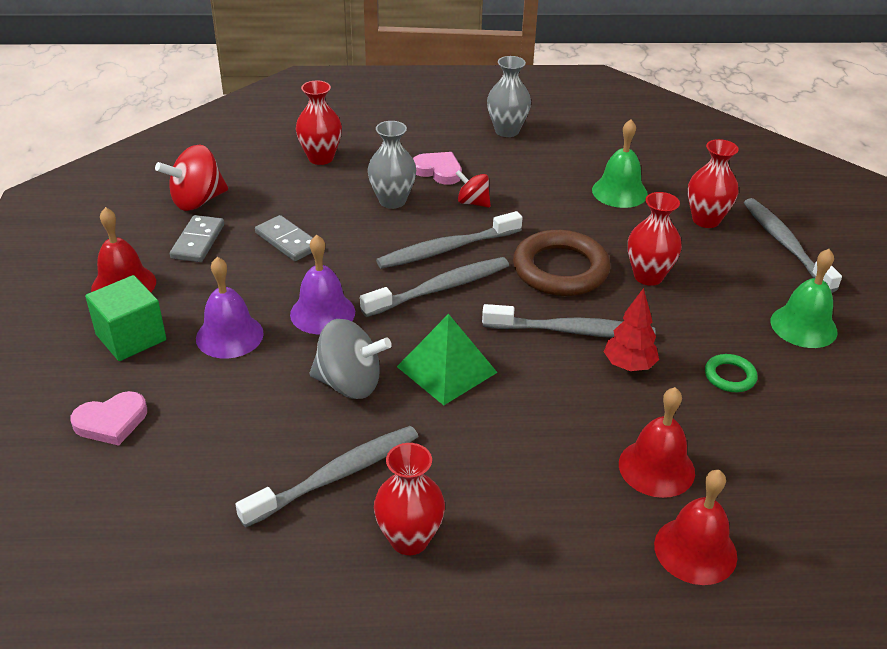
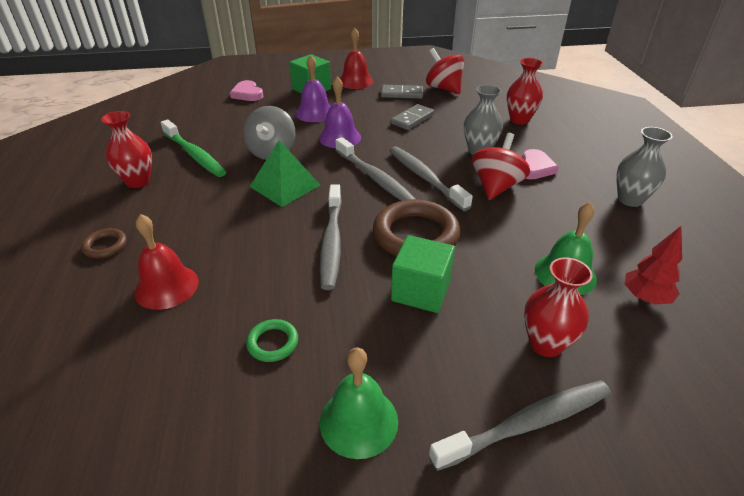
camera: 85 degrees right, 0 degrees up
grey toothbrush [235,426,418,528] -> green toothbrush [161,120,226,177]
red spinning top [455,170,491,208] -> red spinning top [472,133,530,200], size x1.70
red tree [604,288,659,371] -> red tree moved to [625,226,682,304]
red vase [628,192,682,286] -> green cube [391,235,455,313]
red bell [654,470,737,585] -> none
none -> brown ring [81,228,127,258]

